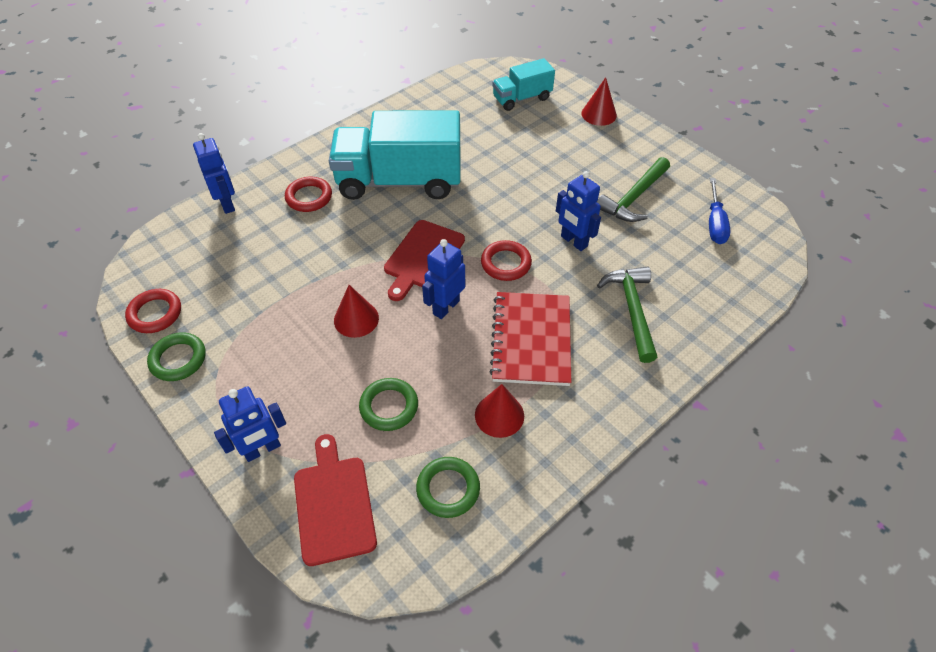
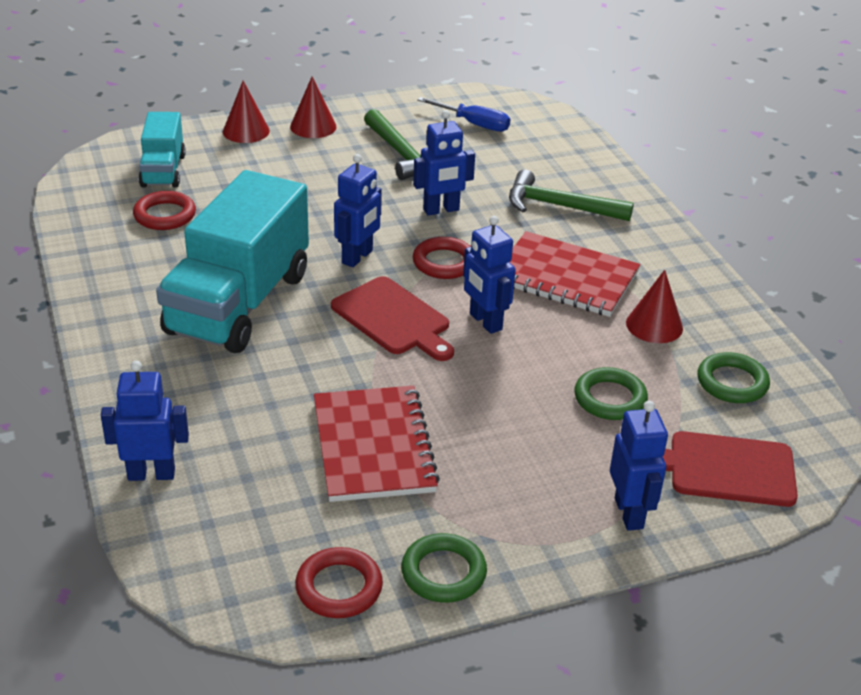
camera: 70 degrees left, 15 degrees down
red ring [285,177,332,212] -> red ring moved to [133,191,196,230]
red cone [334,285,379,338] -> red cone moved to [290,76,336,138]
none -> red notebook [314,386,440,502]
none -> blue robot [334,154,382,267]

